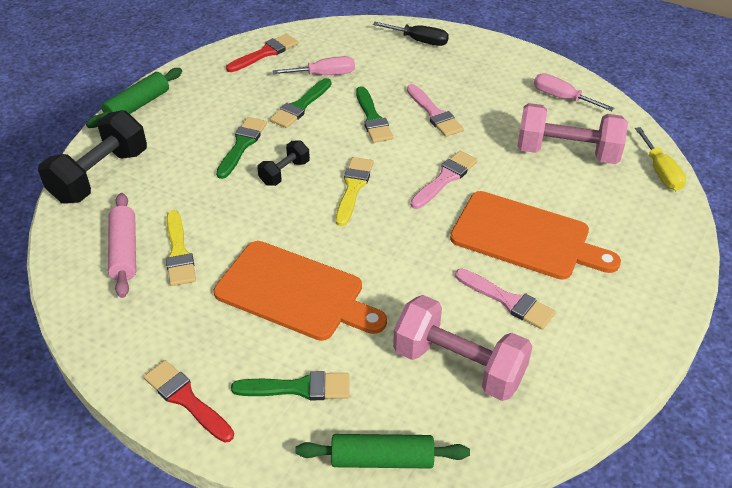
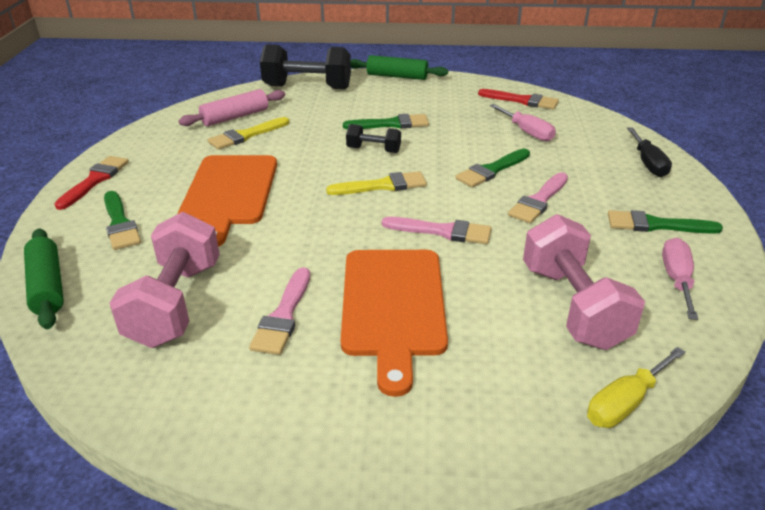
camera: 65 degrees right, 10 degrees down
green brush [270,78,331,128] -> green brush moved to [608,210,723,234]

